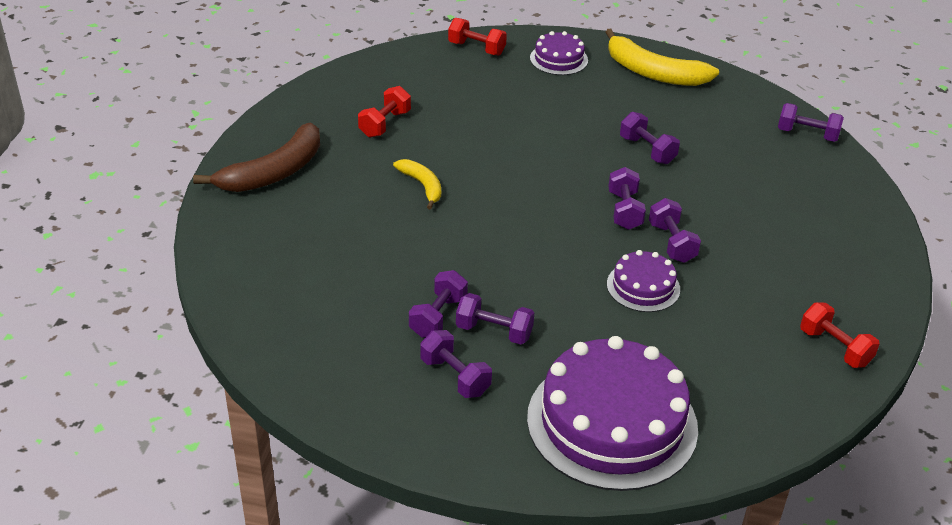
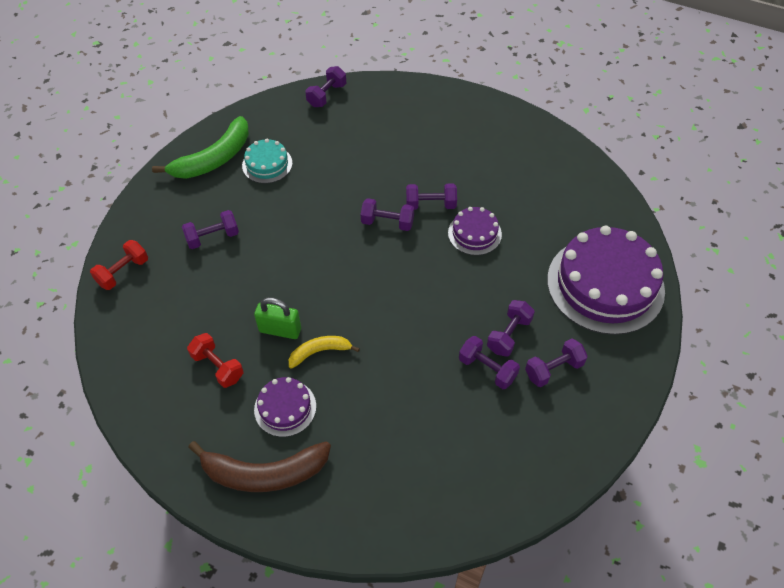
camera: 75 degrees left, 15 degrees up
brown banana [193,122,320,192] -> brown banana turned 120 degrees clockwise [188,441,331,492]
purple cake [530,31,588,75] -> purple cake moved to [254,377,316,437]
yellow banana [605,29,719,86] -> green banana [152,116,249,179]
purple dumbbell [620,112,680,164] -> purple dumbbell moved to [182,210,239,249]
red dumbbell [800,302,880,368] -> none
none -> turquoise cake [242,139,292,183]
none -> green padlock [254,297,301,339]

